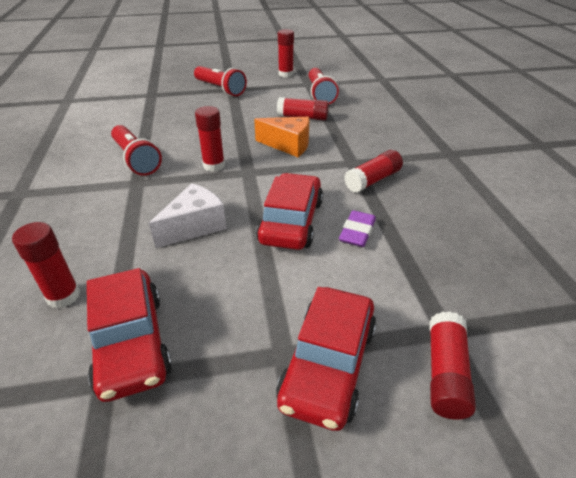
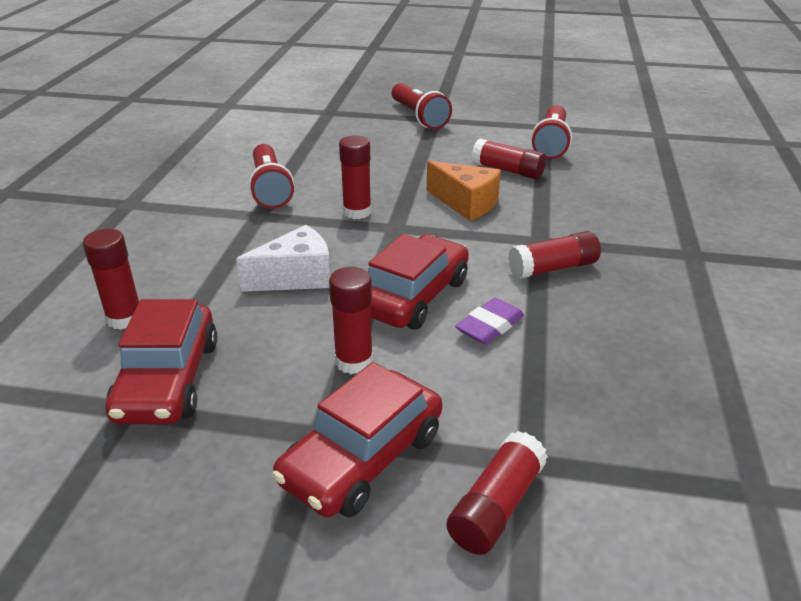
camera: 20 degrees right, 5 degrees down
red glue stick [278,29,294,77] -> red glue stick moved to [329,267,373,374]

